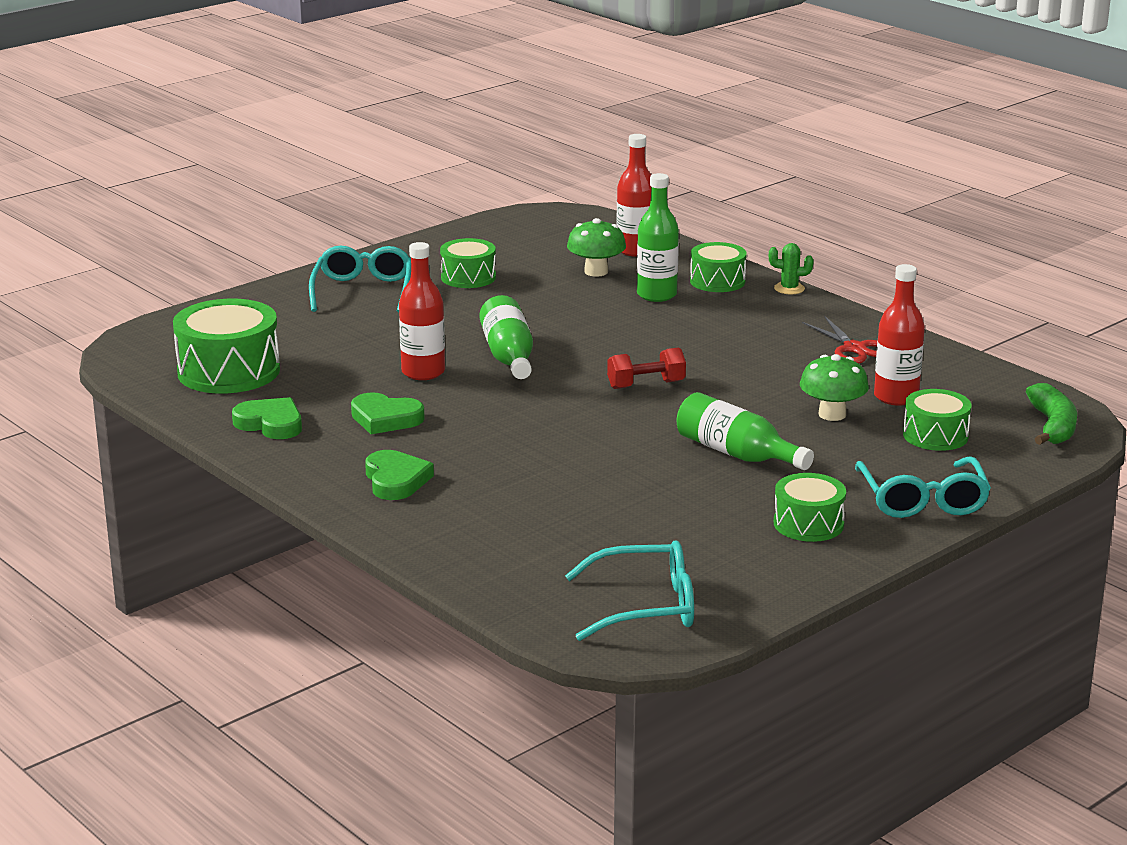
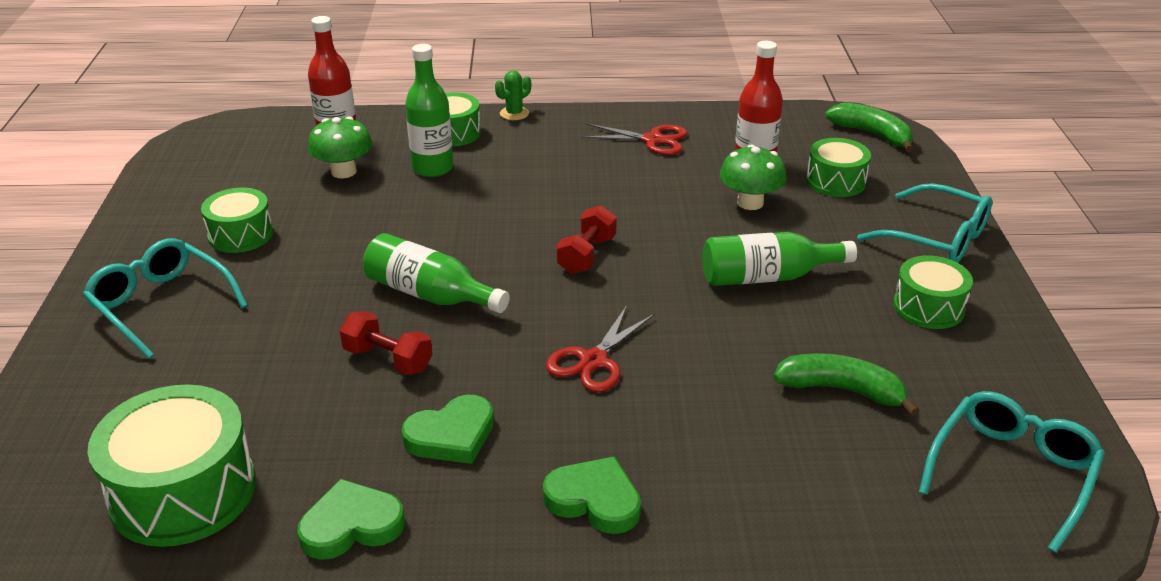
camera: 50 degrees left, 10 degrees up
red bottle [399,242,445,380] -> red dumbbell [340,311,433,375]
none -> red scissors [546,305,655,392]
none -> green banana [773,353,919,416]

